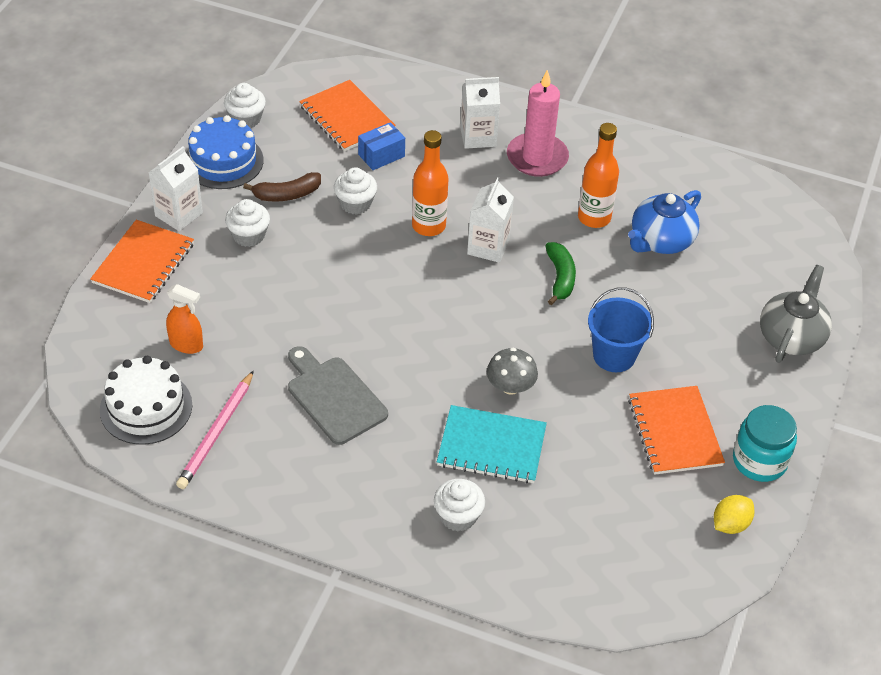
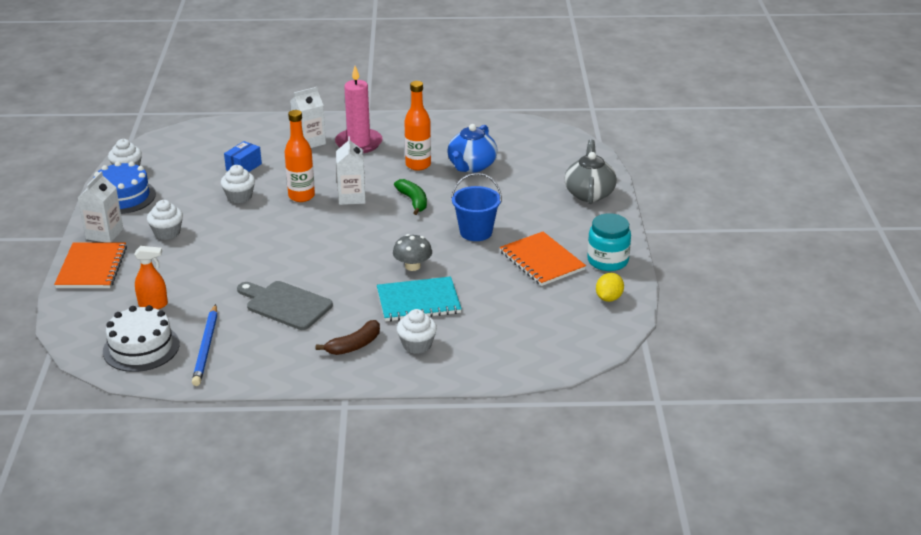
camera: 20 degrees left, 15 degrees down
pink pencil [176,370,254,489] -> blue pencil [192,304,218,386]
brown banana [243,172,321,202] -> brown banana moved to [316,320,380,355]
orange notebook [299,80,395,151] -> none

